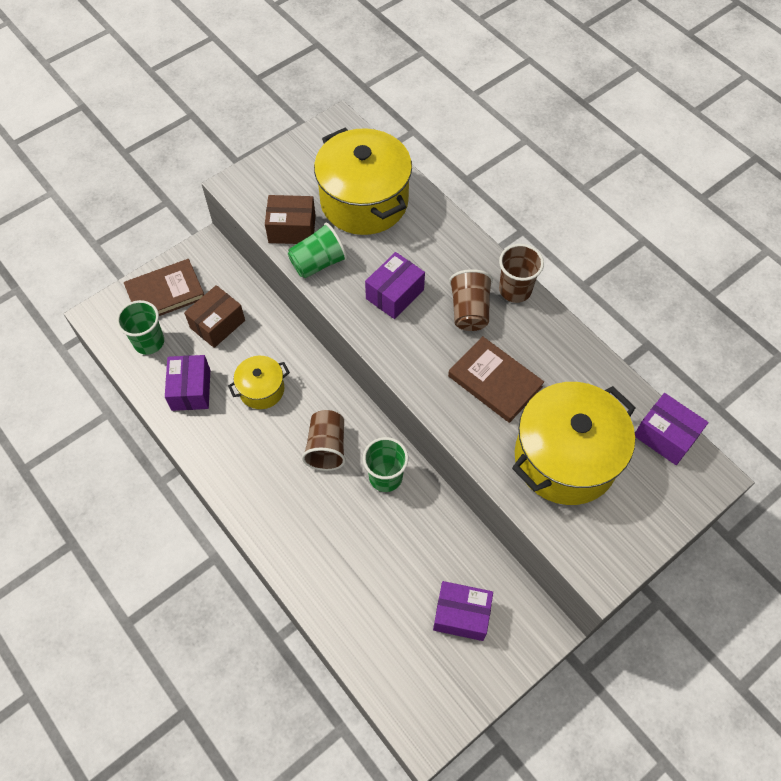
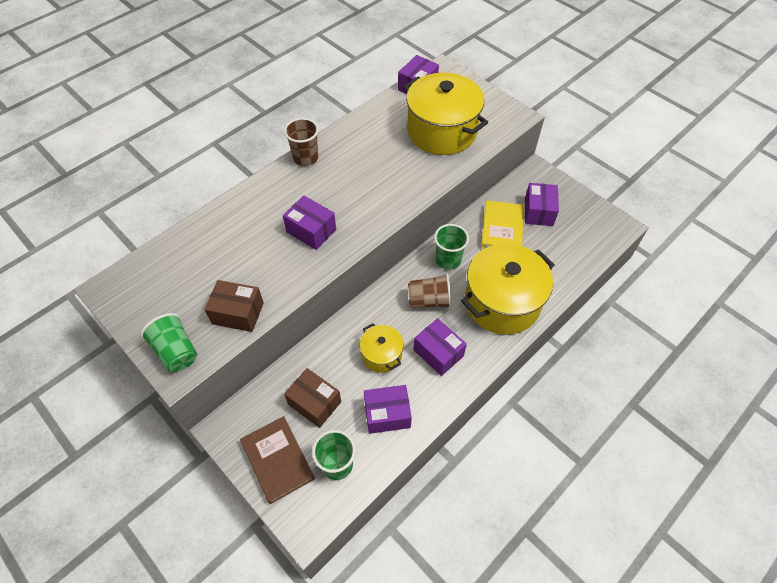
camera: 95 degrees left, 5 degrees down
brown box [265,195,316,244] -> brown box turned 75 degrees counterclockwise [204,280,264,332]
green cup [288,223,347,278] -> green cup moved to [140,313,197,372]
yellow pot [314,128,412,235] -> yellow pot moved to [461,243,555,335]
brown book [448,336,544,423] -> none
brown cup [449,269,493,331] -> none
none -> purple box [413,318,467,376]
none -> yellow book [481,200,524,249]

